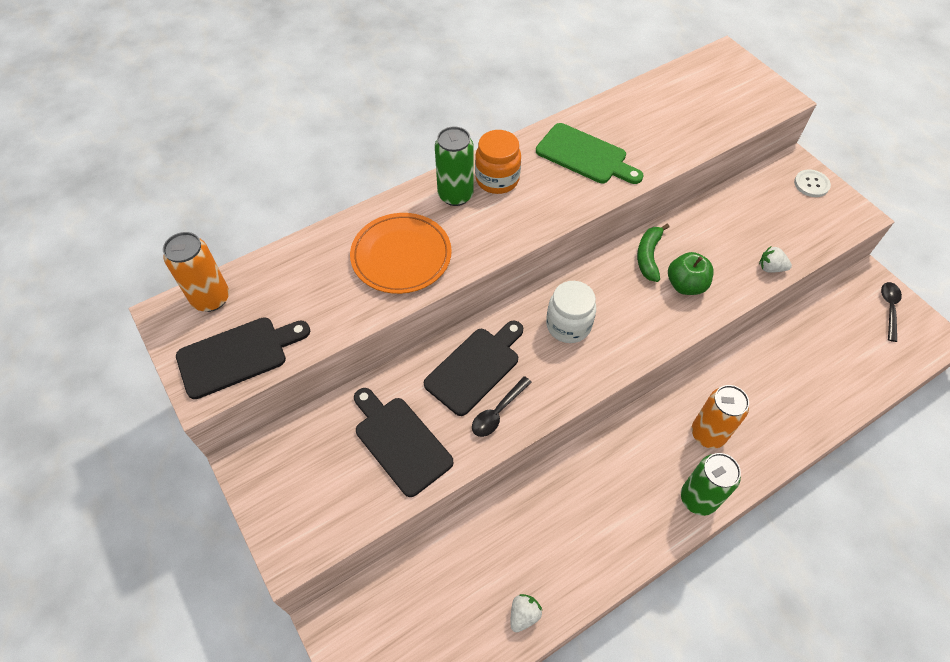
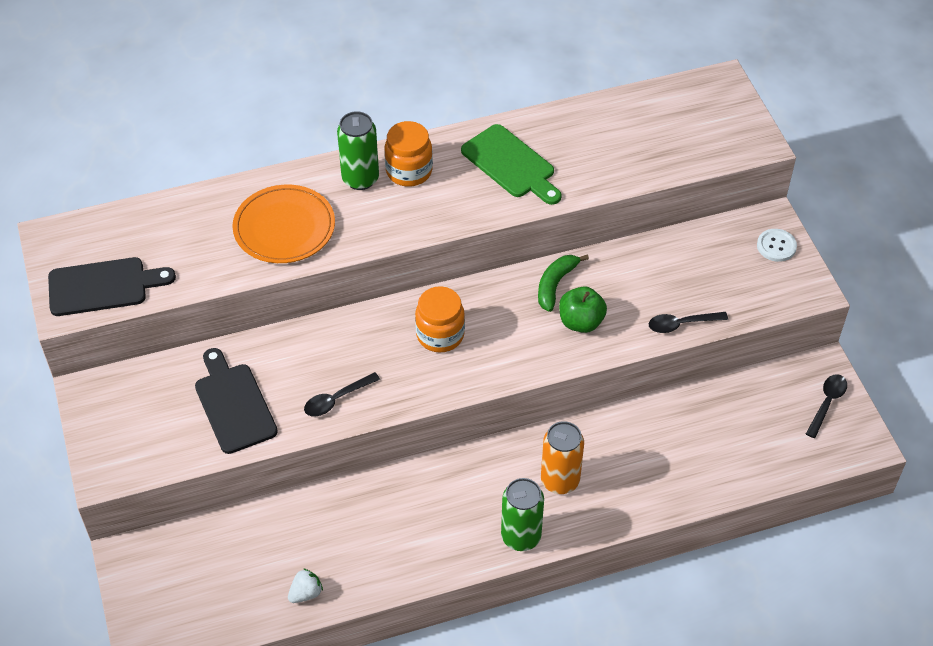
camera: 15 degrees right, 5 degrees down
orange can [163,232,229,312] -> none
black cutting board [424,321,523,416] -> none
white jar [546,281,596,343] -> orange jar [415,286,465,353]
white strawberry [759,246,792,273] -> black spoon [649,312,728,333]

